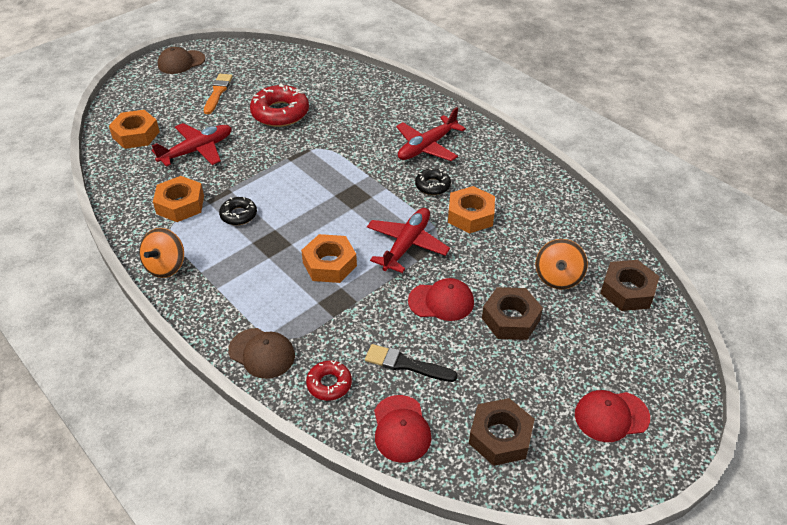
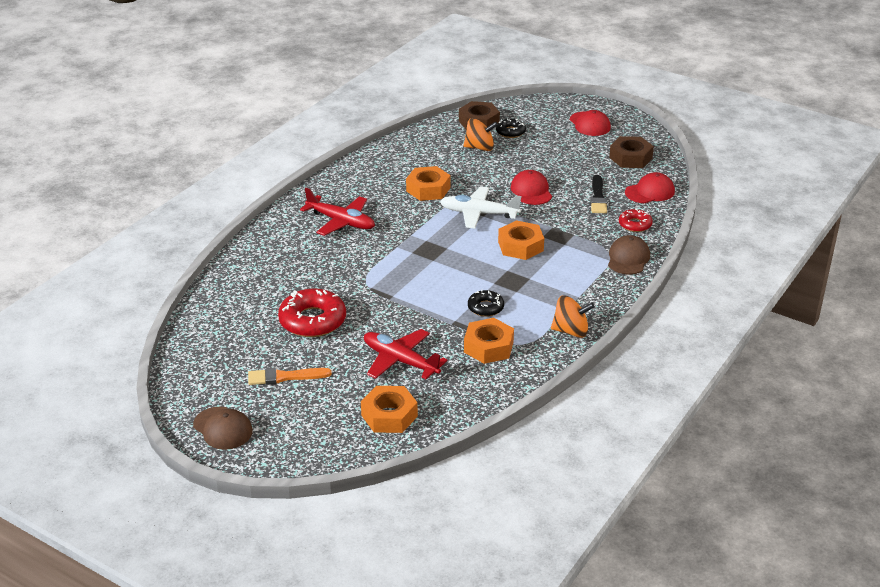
camera: 105 degrees left, 10 degrees down
red plane [367,208,450,273] -> white plane [440,186,521,229]
black donut [415,168,451,195] -> black donut moved to [496,118,526,138]
brown nut [482,287,543,340] -> none

